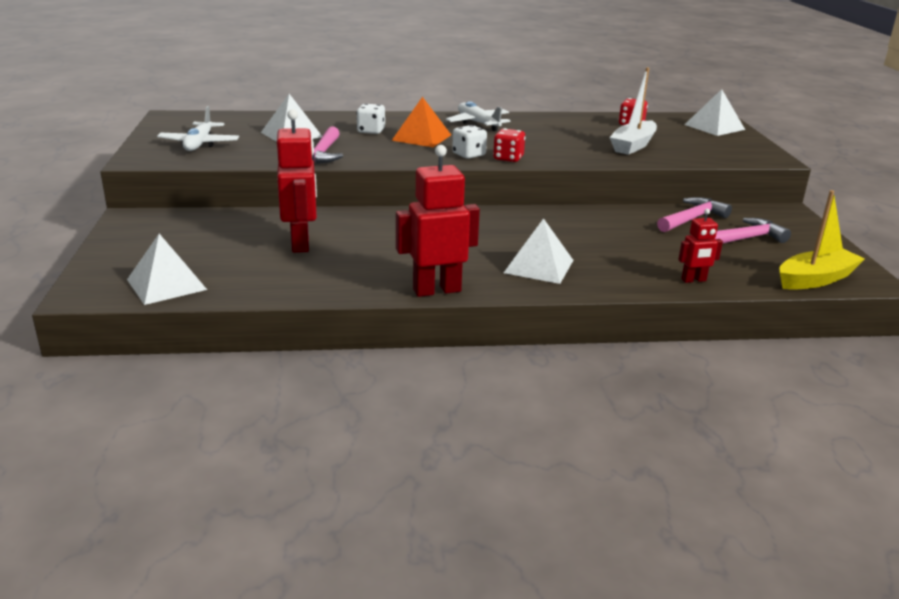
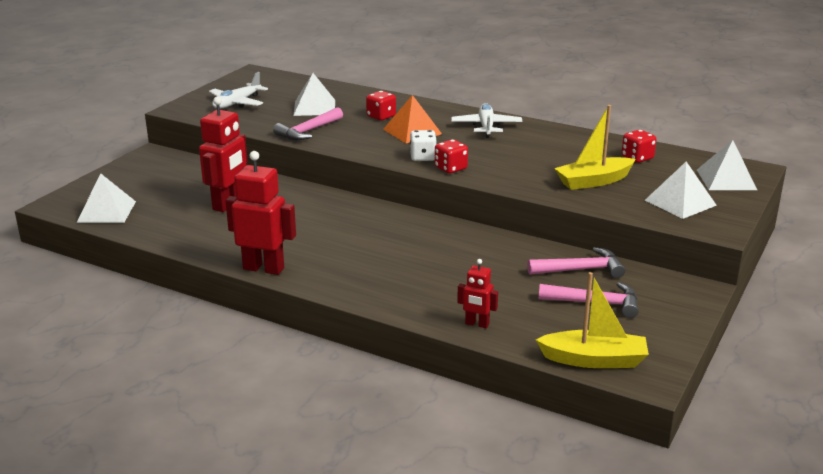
camera: 35 degrees right, 0 degrees up
white dice [356,103,385,134] -> red dice [366,91,396,120]
white pyramid [504,218,573,284] -> white pyramid moved to [645,161,717,219]
white boat [609,67,657,155] -> yellow boat [554,105,636,190]

